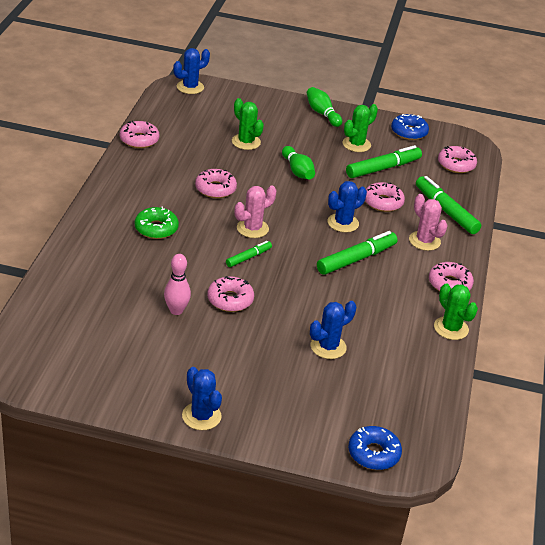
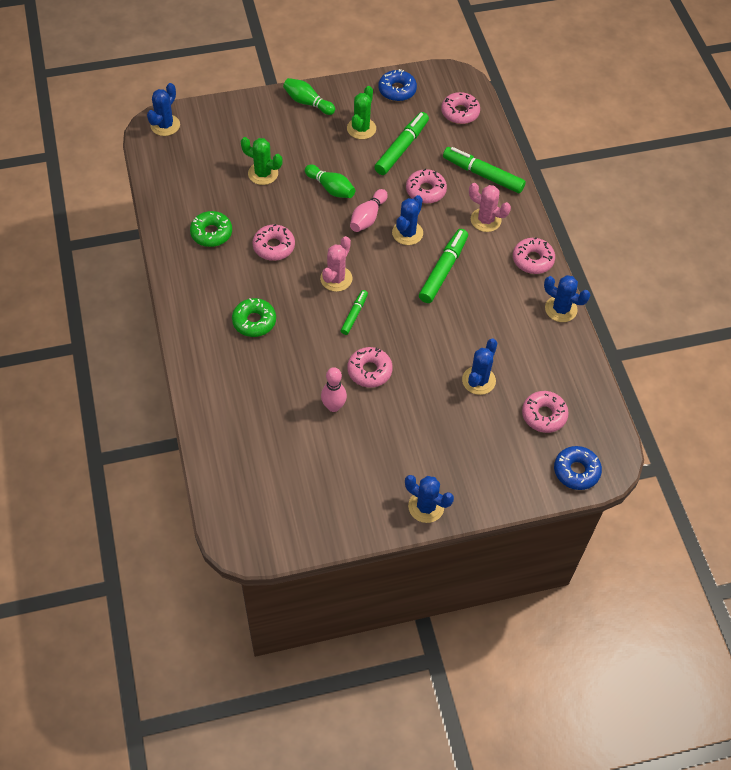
camera: 25 degrees left, 20 degrees up
pink donut [120,120,160,148] -> pink donut moved to [522,391,569,433]
green cactus [434,283,478,340] -> blue cactus [544,275,590,322]
none -> green donut [190,211,232,247]
none -> pink bowling pin [350,189,388,232]

